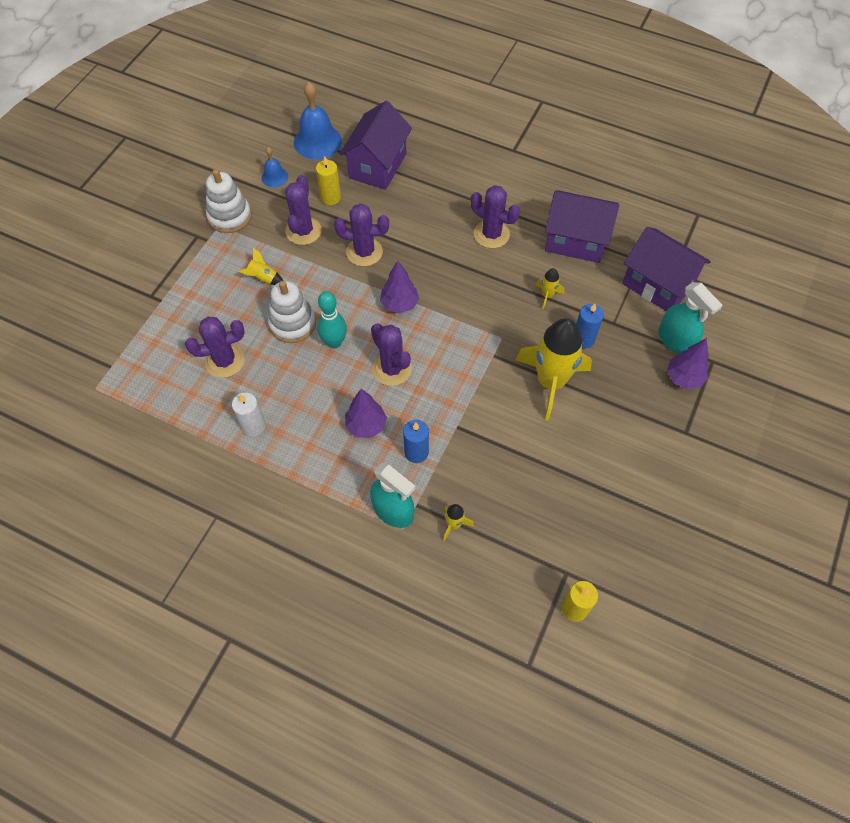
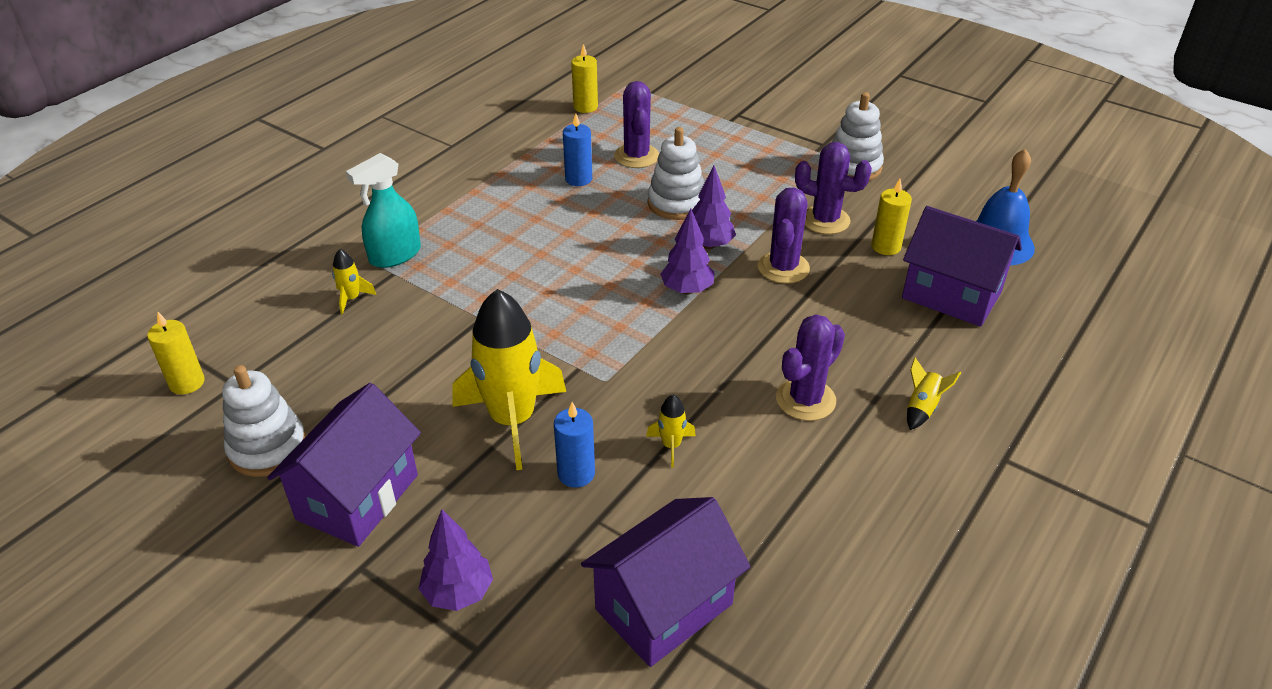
camera: 100 degrees right, 20 degrees down
white candle [232,393,266,436] -> none
yellow rocket [239,248,283,285] -> yellow rocket moved to [907,357,961,430]
blue bell [262,147,288,187] -> none
turquoise bowling pin [317,291,347,348] -> none
purple tree [345,389,387,438] -> purple tree moved to [692,165,736,249]
purple cactus [371,323,412,386] -> none
blue candle [403,420,429,463] -> blue candle moved to [563,114,592,186]
purple house [545,190,619,263] -> purple house moved to [267,383,421,547]
turquoise spray bottle [659,282,723,354] -> none
none -> white stacking toy [222,365,306,477]
none -> yellow candle [571,44,598,113]

